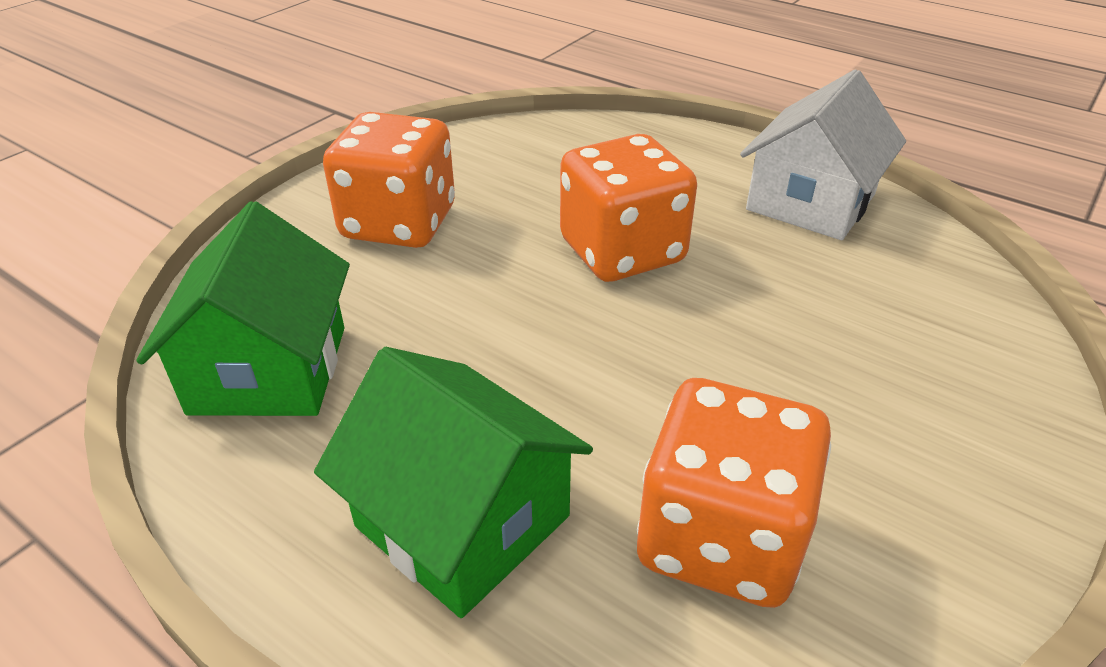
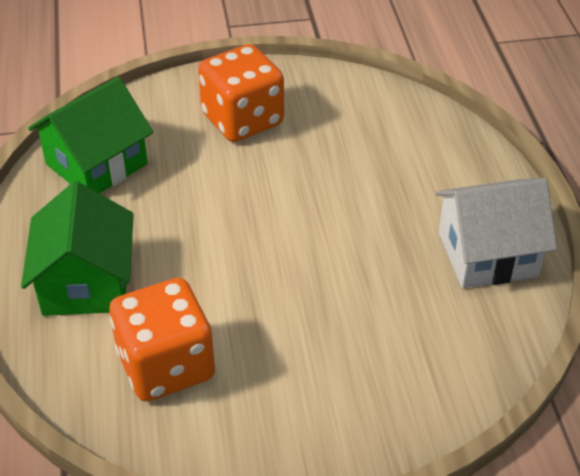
camera: 45 degrees right, 5 degrees up
orange dice [560,134,697,282] -> none

